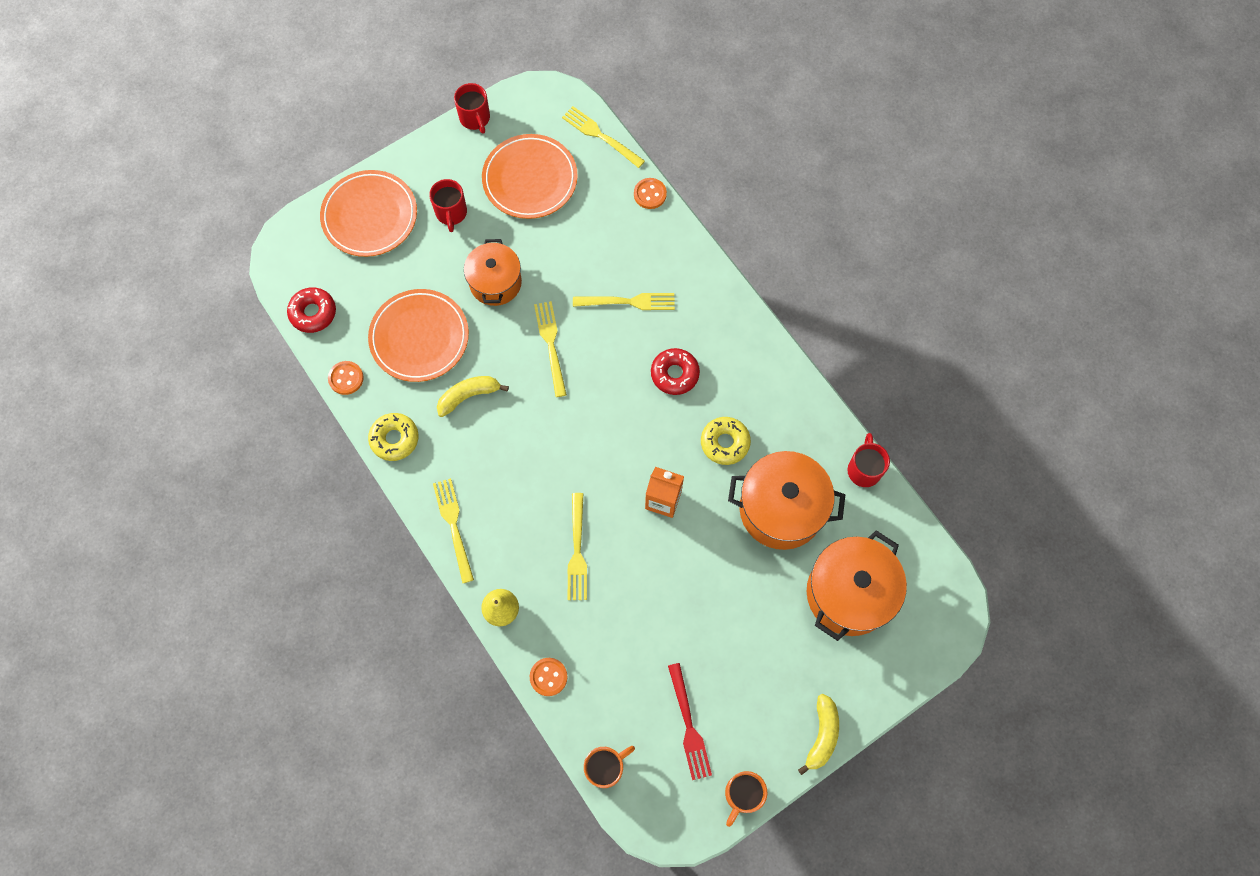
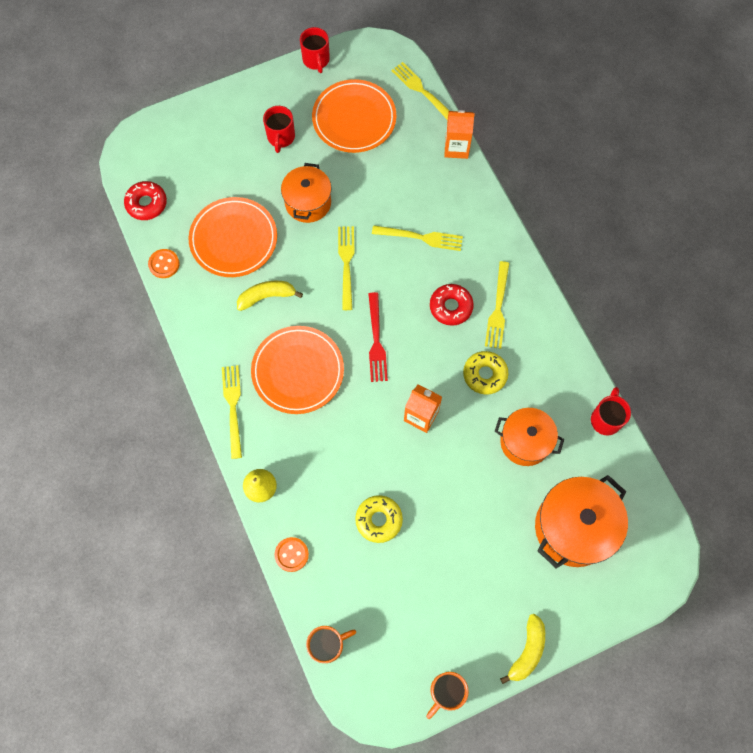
camera: 10 degrees right, 0 degrees up
orange plate [320,170,417,257] -> orange plate moved to [251,326,344,414]
yellow donut [368,413,419,461] -> yellow donut moved to [355,495,403,543]
yellow fork [568,493,587,600] -> yellow fork moved to [485,261,509,349]
orange button [634,178,667,209] -> orange carton [444,110,475,159]
red fork [668,663,712,780] -> red fork moved to [368,292,388,382]
orange pot [728,451,845,550] -> orange pot [495,408,564,466], size x0.66

